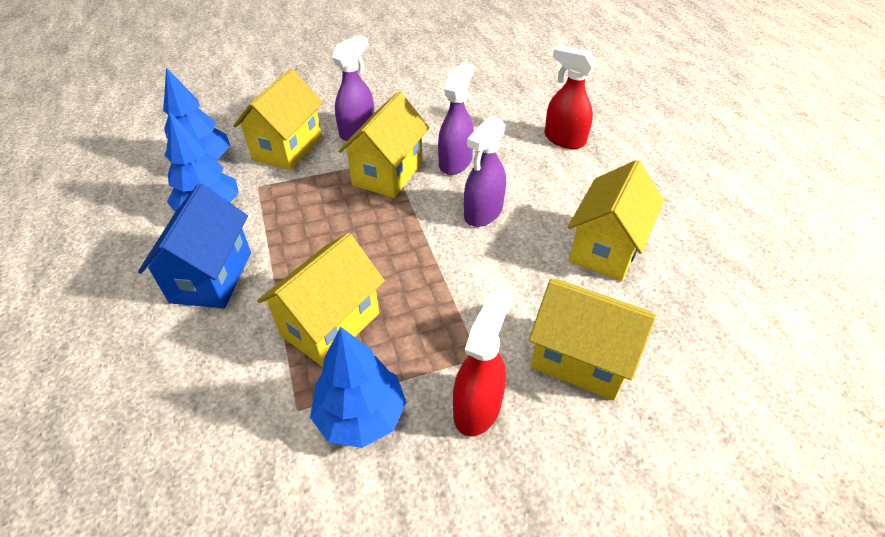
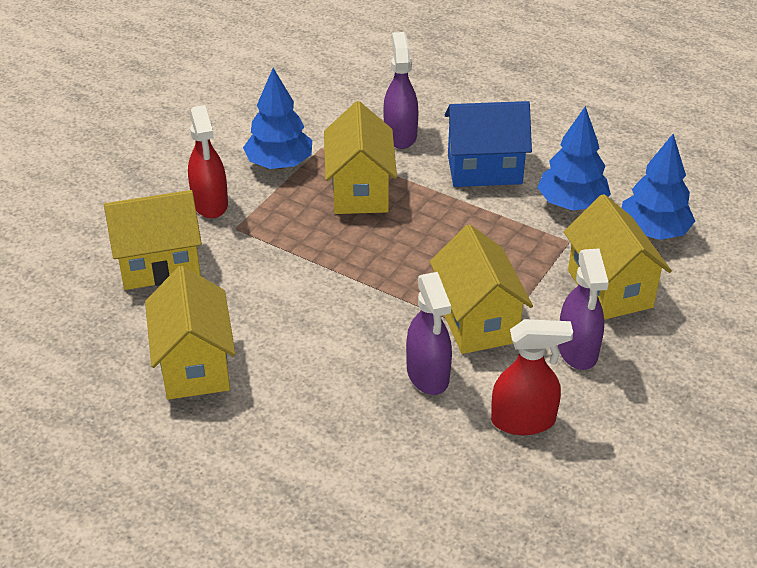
camera: 140 degrees right, 5 degrees down
blue house [138,184,251,308] -> blue house turned 60 degrees counterclockwise [445,101,532,187]
purple spray bottle [464,116,506,227] -> purple spray bottle moved to [383,32,418,149]
red spray bottle [545,45,597,149] -> red spray bottle moved to [491,319,573,435]

